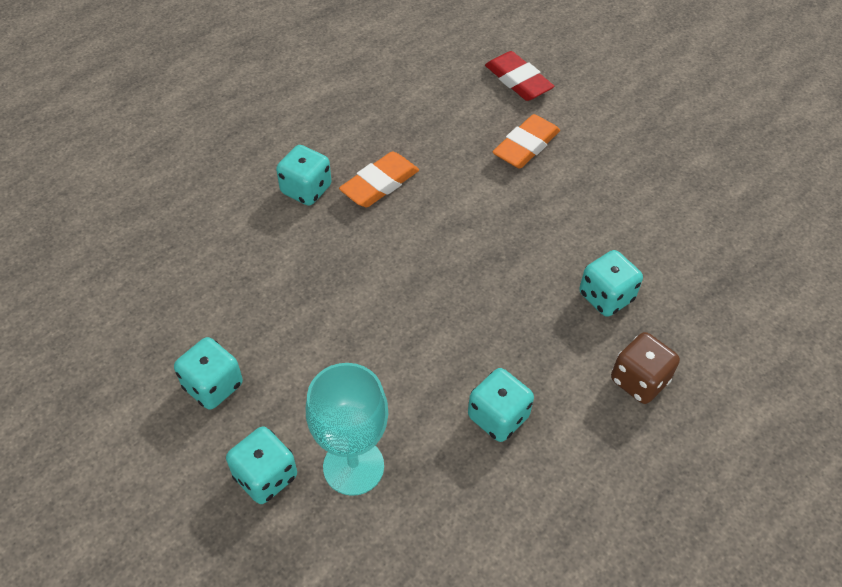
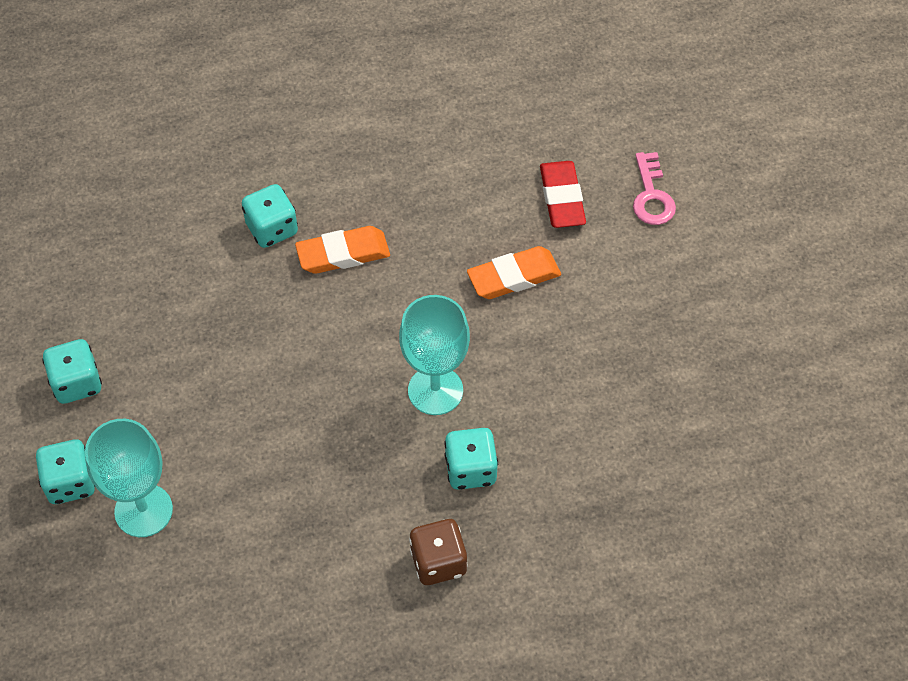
camera: 30 degrees right, 5 degrees up
turquoise dice [468,368,534,442] -> none
none -> turquoise goblet [399,295,470,415]
none -> pink key [633,152,676,225]

